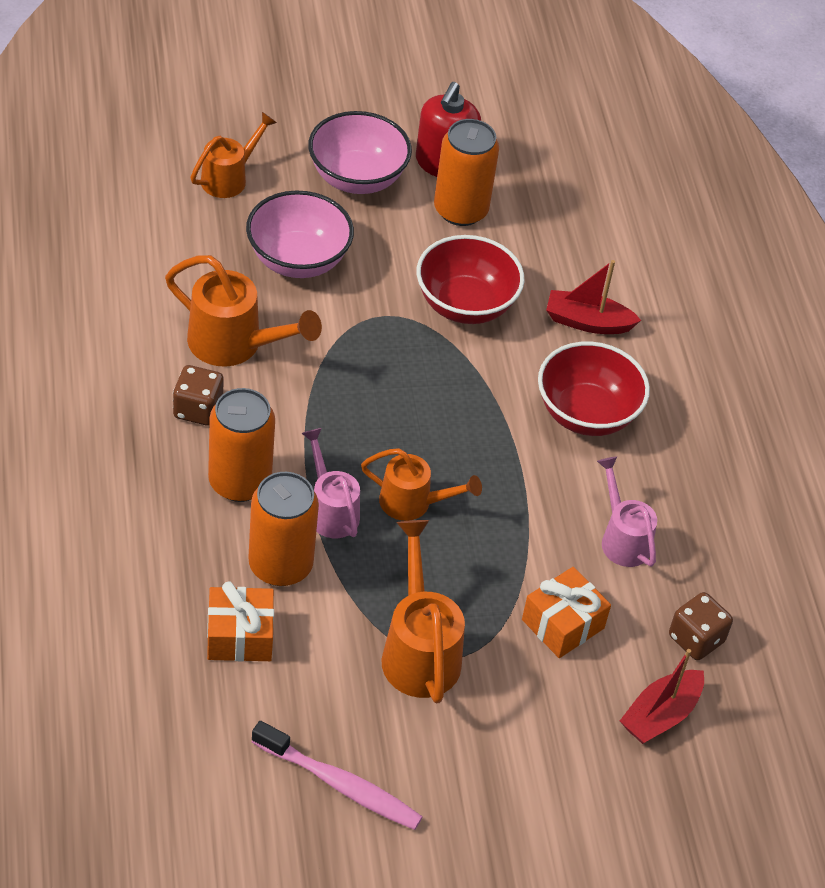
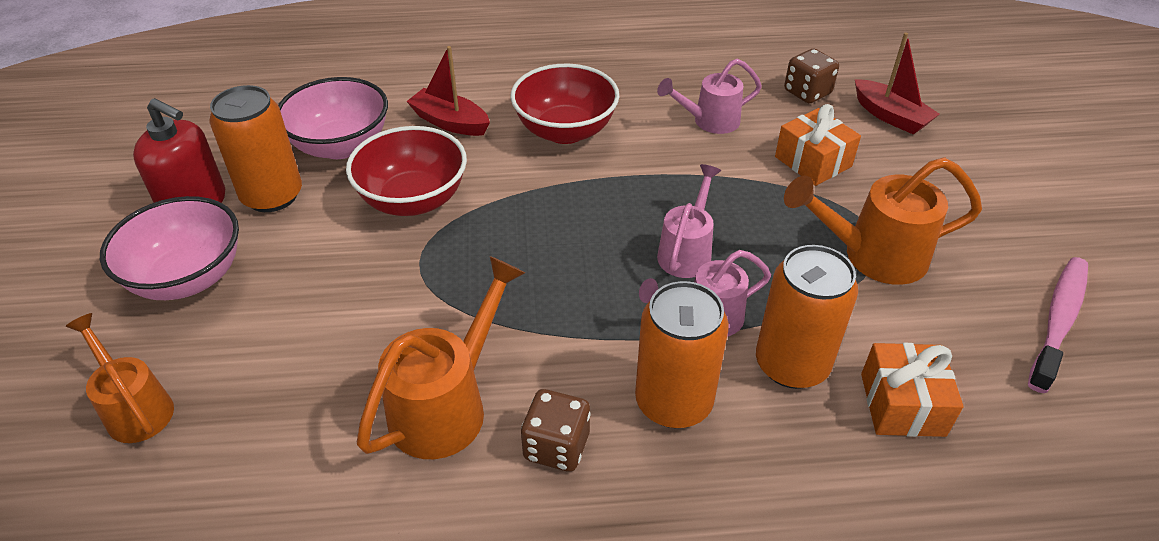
camera: 80 degrees left, 5 degrees down
pink bowl [246,190,354,278] -> pink bowl moved to [278,77,388,159]
orange watering can [361,448,482,521] -> pink watering can [657,164,721,278]
red boat [546,260,641,334] -> red boat turned 105 degrees clockwise [406,46,490,136]

